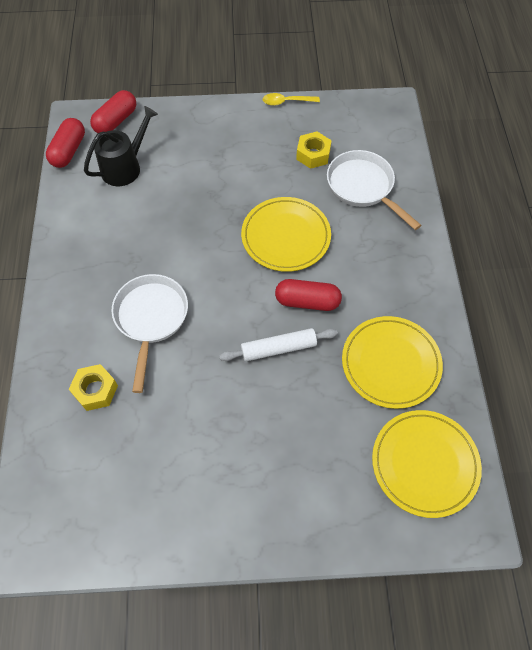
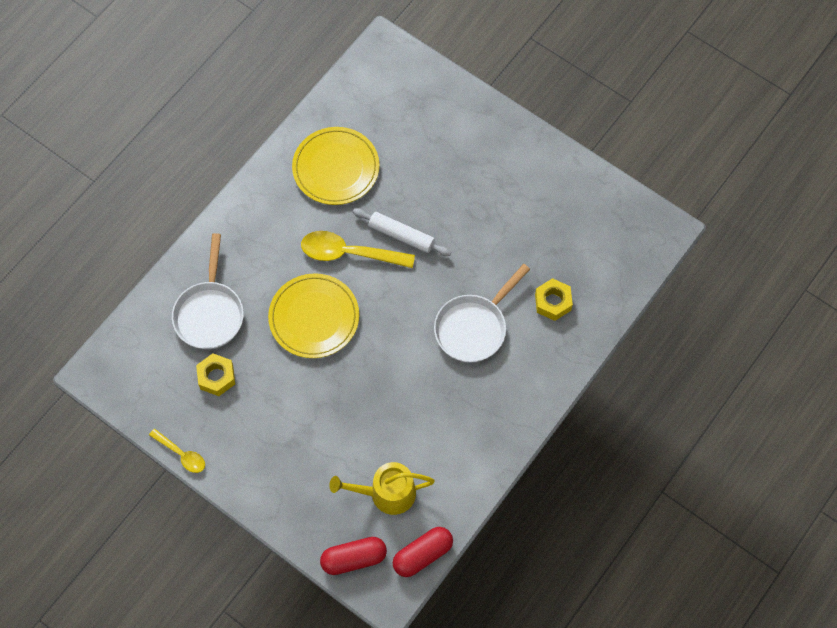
camera: 140 degrees left, 5 degrees up
black watering can [84,106,158,186] -> yellow watering can [330,462,435,515]
red capsule [275,279,342,311] -> yellow spoon [301,231,415,268]
yellow plate [372,410,482,518] -> none

